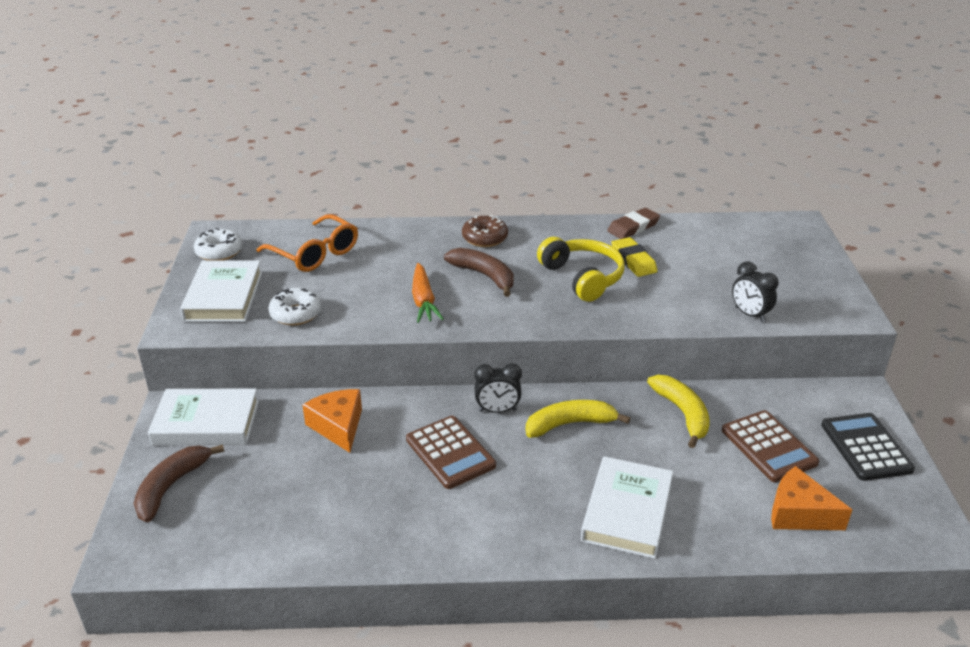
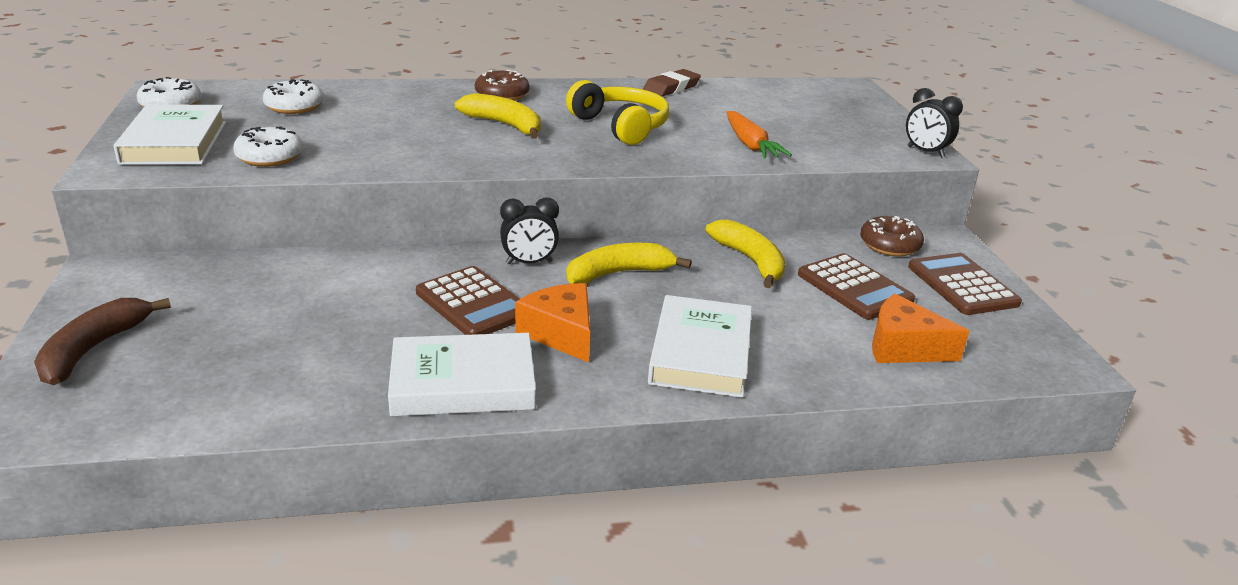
camera: 10 degrees left, 5 degrees down
white book [148,388,259,445] -> white book moved to [388,333,536,416]
orange glasses [257,214,358,272] -> white donut [263,79,324,114]
orange cheese [303,389,362,453] -> orange cheese moved to [515,283,590,362]
orange carrot [412,263,444,323] -> orange carrot moved to [726,111,792,158]
brown banana [444,248,514,297] -> yellow banana [455,93,541,138]
yellow eraser [611,237,657,277] -> none
black clock [732,261,779,323] -> black clock moved to [906,88,963,158]
black calculator [821,413,915,481] -> brown calculator [908,253,1022,315]
none -> brown donut [860,216,924,256]

